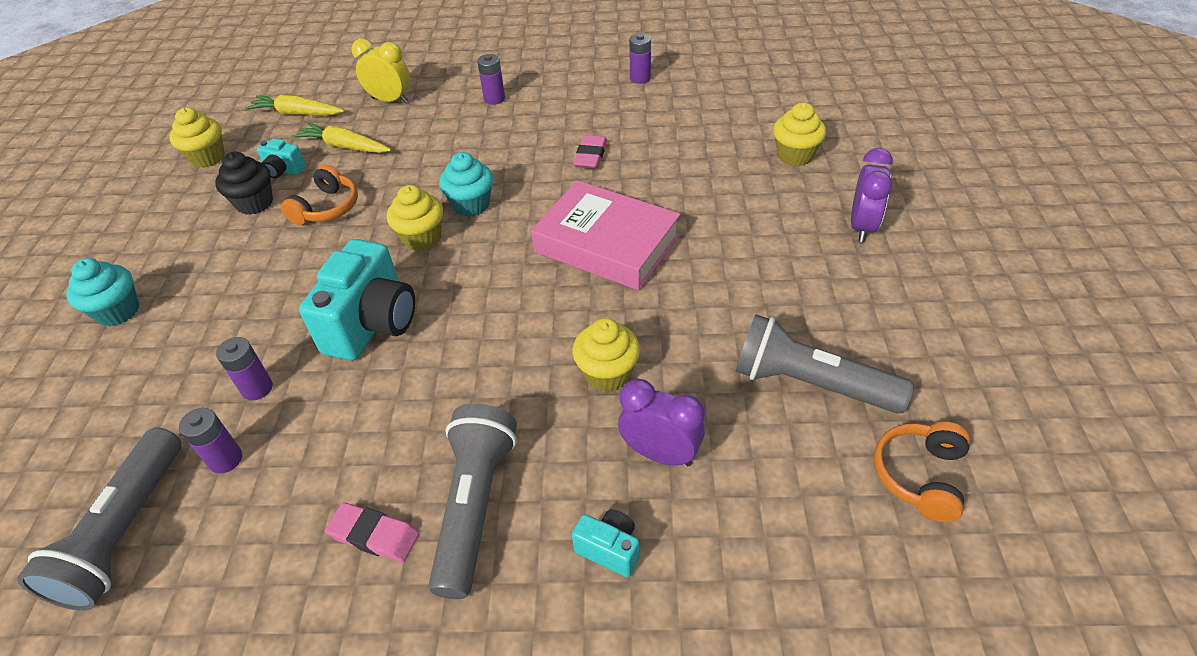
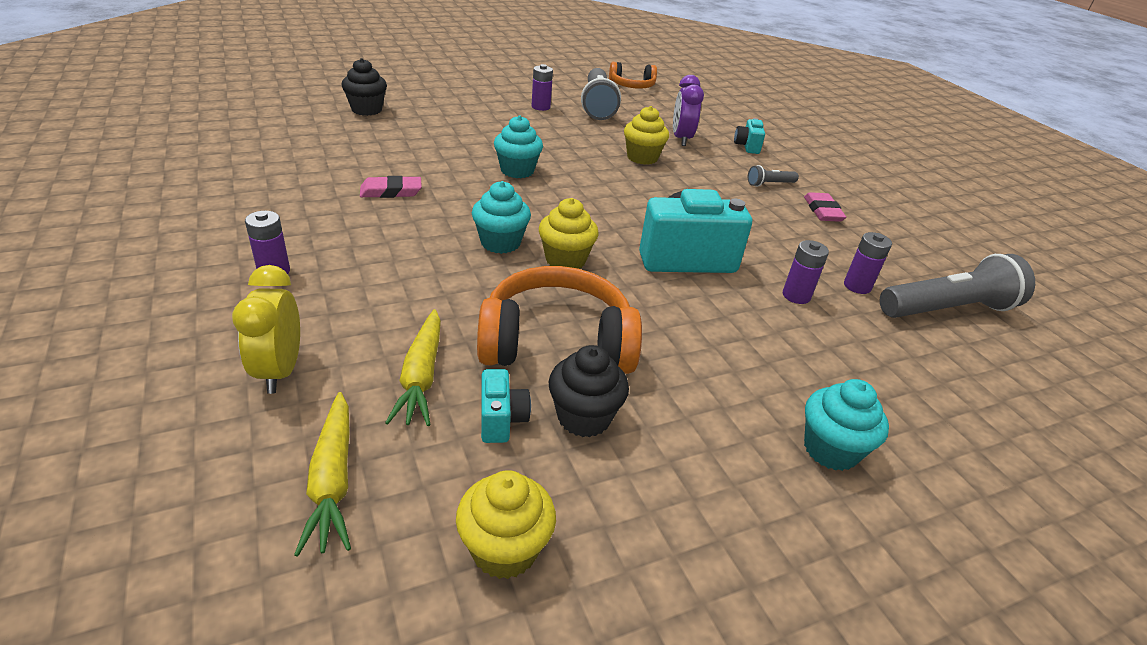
camera: 120 degrees left, 10 degrees down
orange headphones [281,165,358,225] -> orange headphones [477,266,642,374], size x1.70
grey flashlight [428,404,517,599] -> grey flashlight [748,165,799,187], size x0.46
pink book [531,180,681,290] -> turquoise cupcake [494,115,543,178]
purple battery [629,33,651,84] -> purple battery moved to [532,64,553,111]
yellow cupcake [773,103,826,166] -> black cupcake [341,58,387,116]
purple clock [851,148,893,242] -> none

